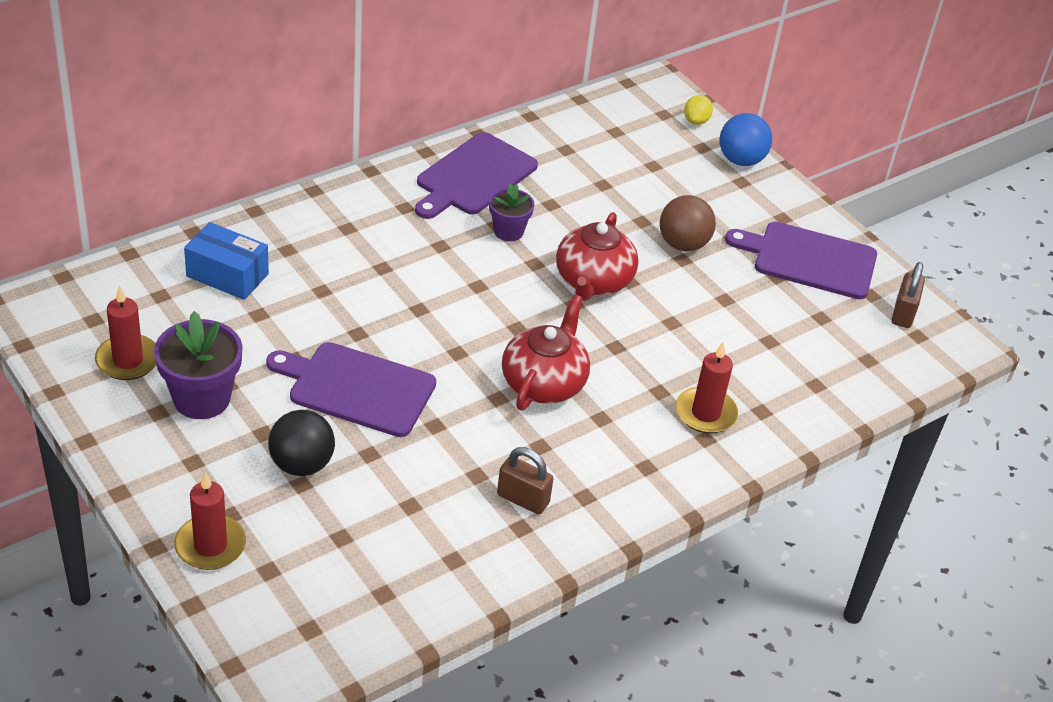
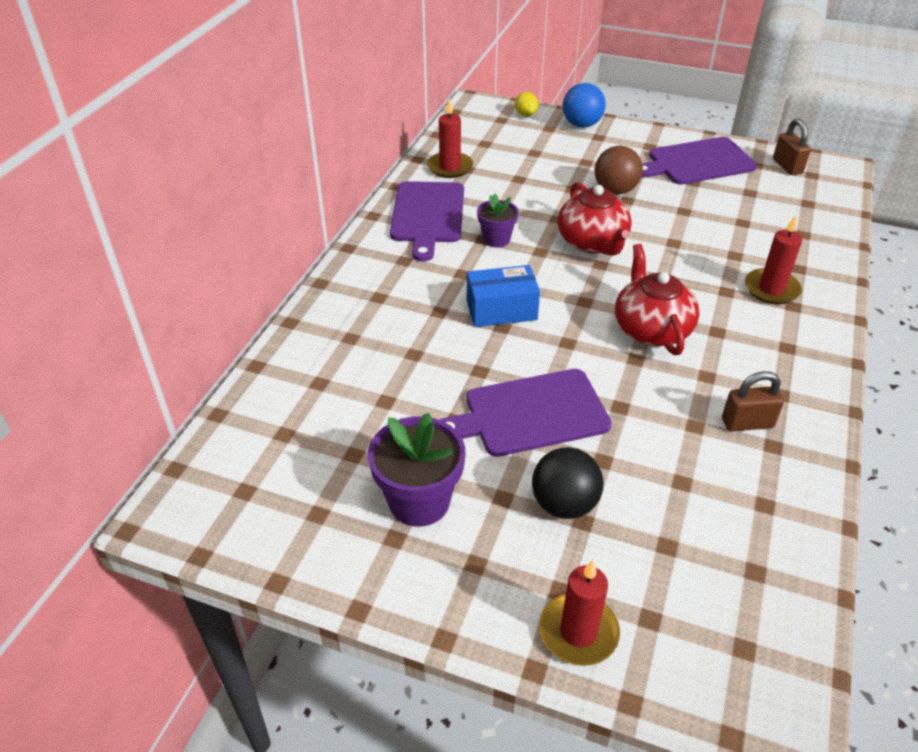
camera: 30 degrees left, 0 degrees up
red candle [95,285,156,380] -> red candle moved to [427,99,473,178]
blue box [184,222,269,300] -> blue box moved to [467,265,540,327]

